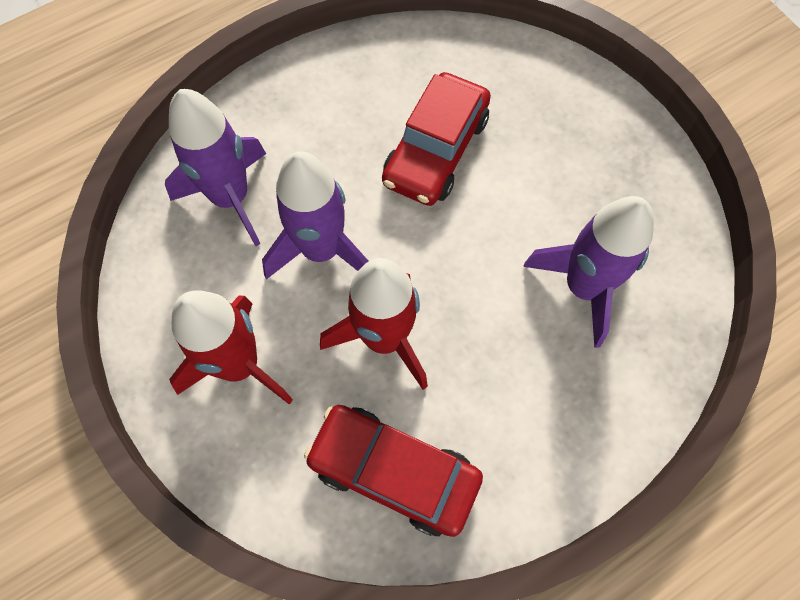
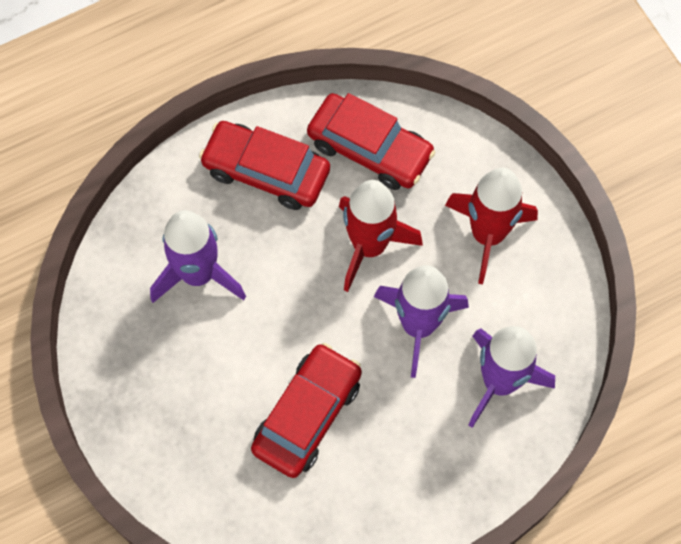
camera: 175 degrees left, 0 degrees up
none -> red car [199,121,330,210]

